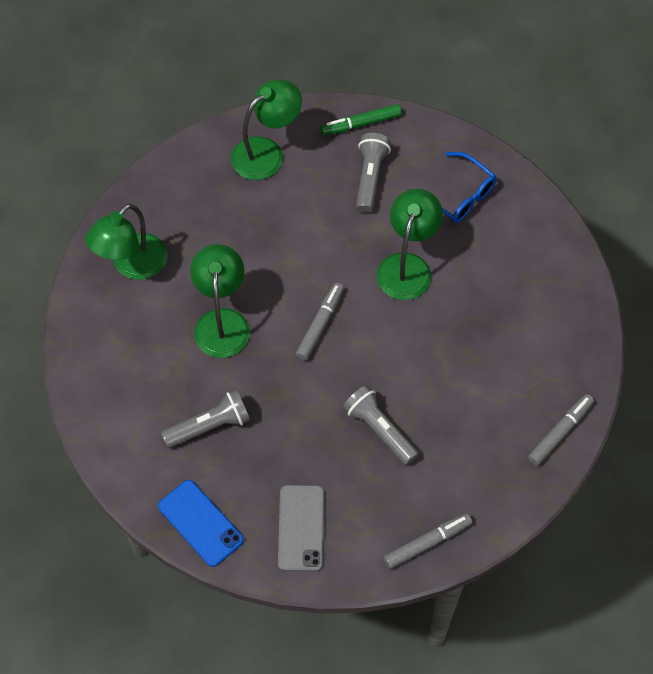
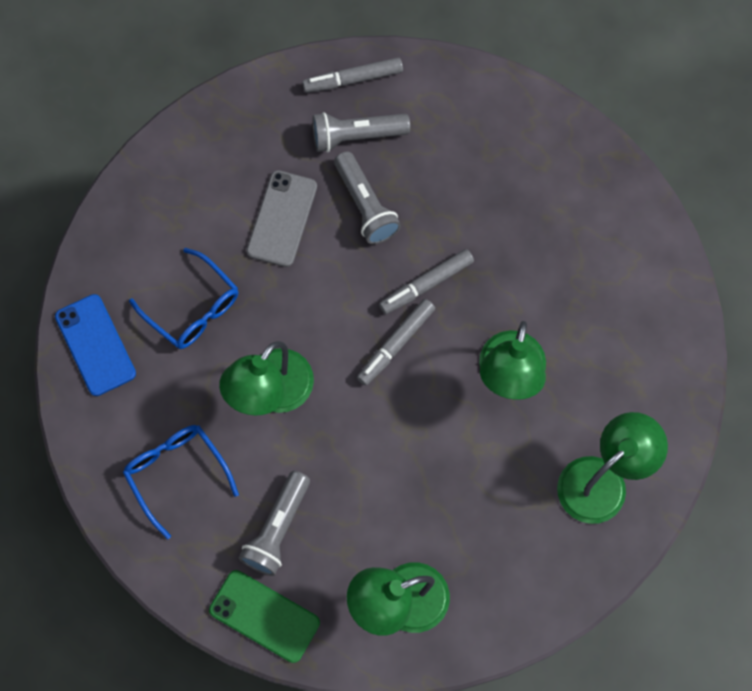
camera: 165 degrees left, 10 degrees up
blue phone [158,480,244,567] -> blue phone moved to [55,294,136,396]
grey flashlight [161,390,250,448] -> grey flashlight moved to [313,112,410,152]
grey phone [278,485,324,572] -> grey phone moved to [246,170,317,267]
green marker [320,104,402,135] -> green phone [209,570,320,663]
grey marker [528,394,594,466] -> grey marker moved to [379,249,474,314]
none -> blue glasses [129,248,239,349]

